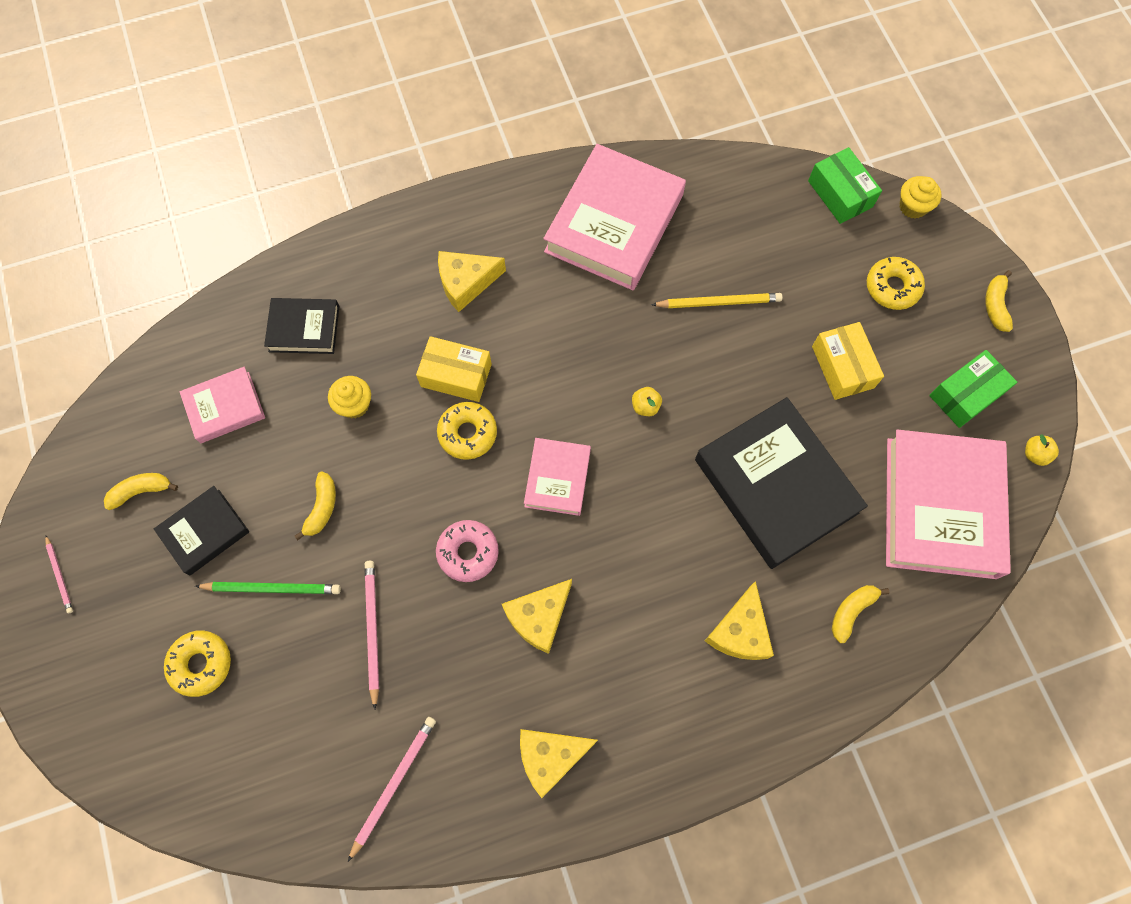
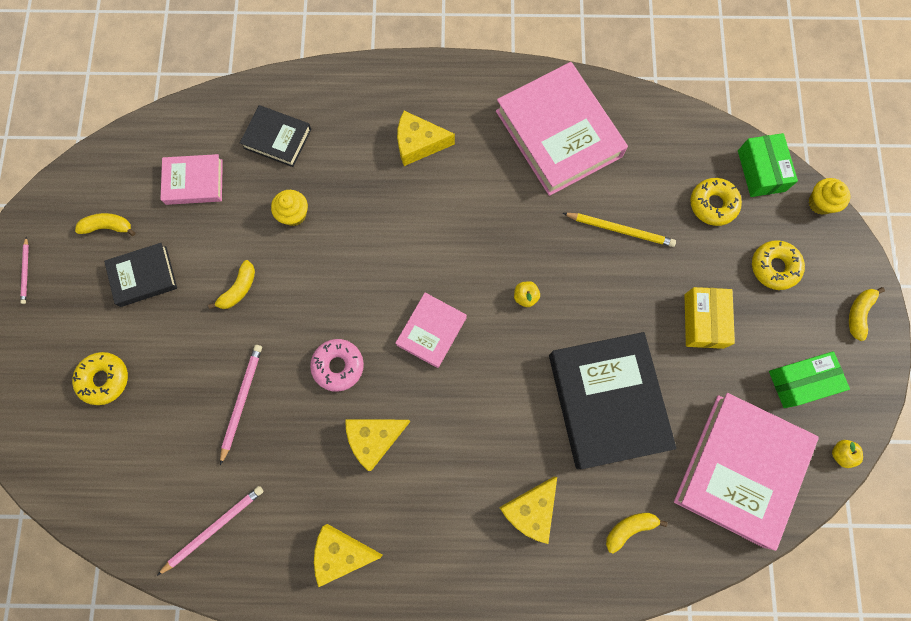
camera: 20 degrees right, 5 degrees up
green pencil [195,582,341,594] -> none
yellow box [416,336,492,402] -> none
yellow donut [437,402,497,460] -> yellow donut moved to [690,178,742,226]
pink book [543,144,686,290] -> pink book turned 75 degrees counterclockwise [496,62,628,196]

